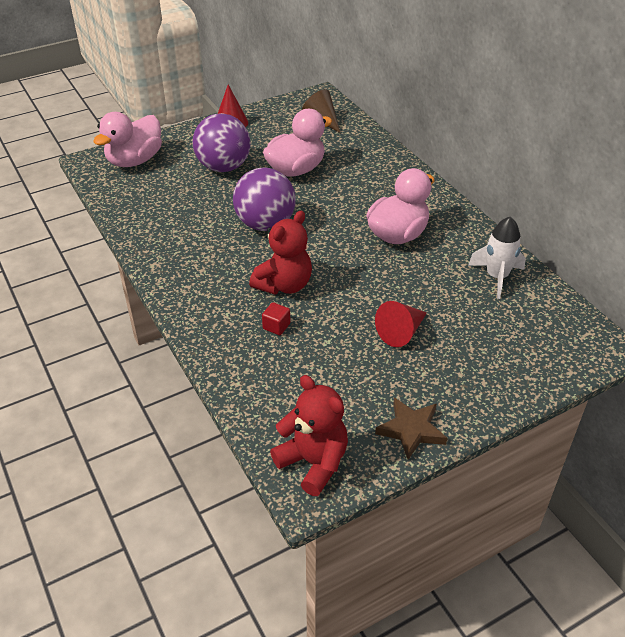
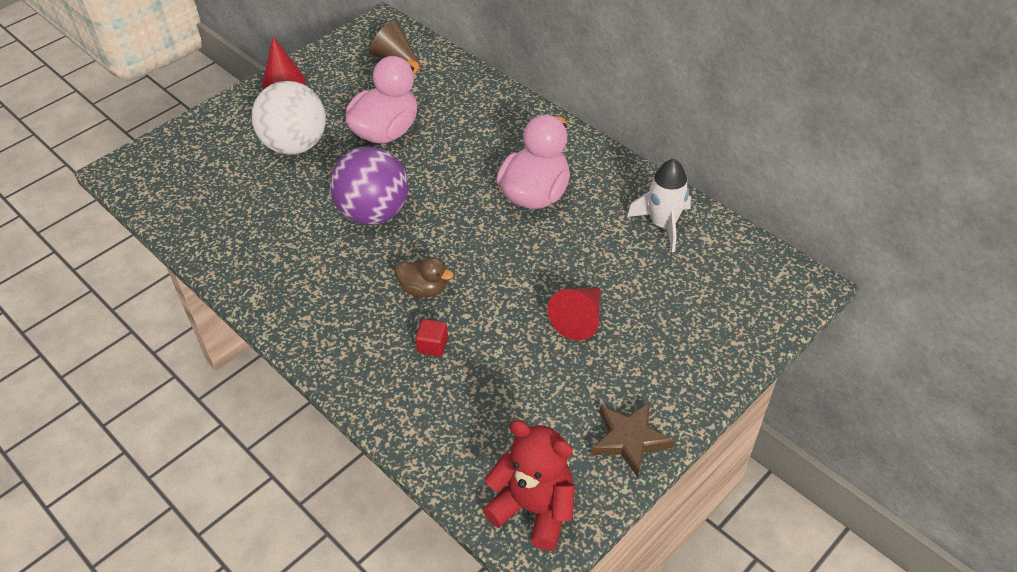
camera: 15 degrees left, 5 degrees up
pink duck [93,112,162,167] -> none
purple ball [193,113,251,172] -> white ball [251,81,326,155]
red teddy bear [249,211,312,295] -> brown duck [395,257,453,297]

